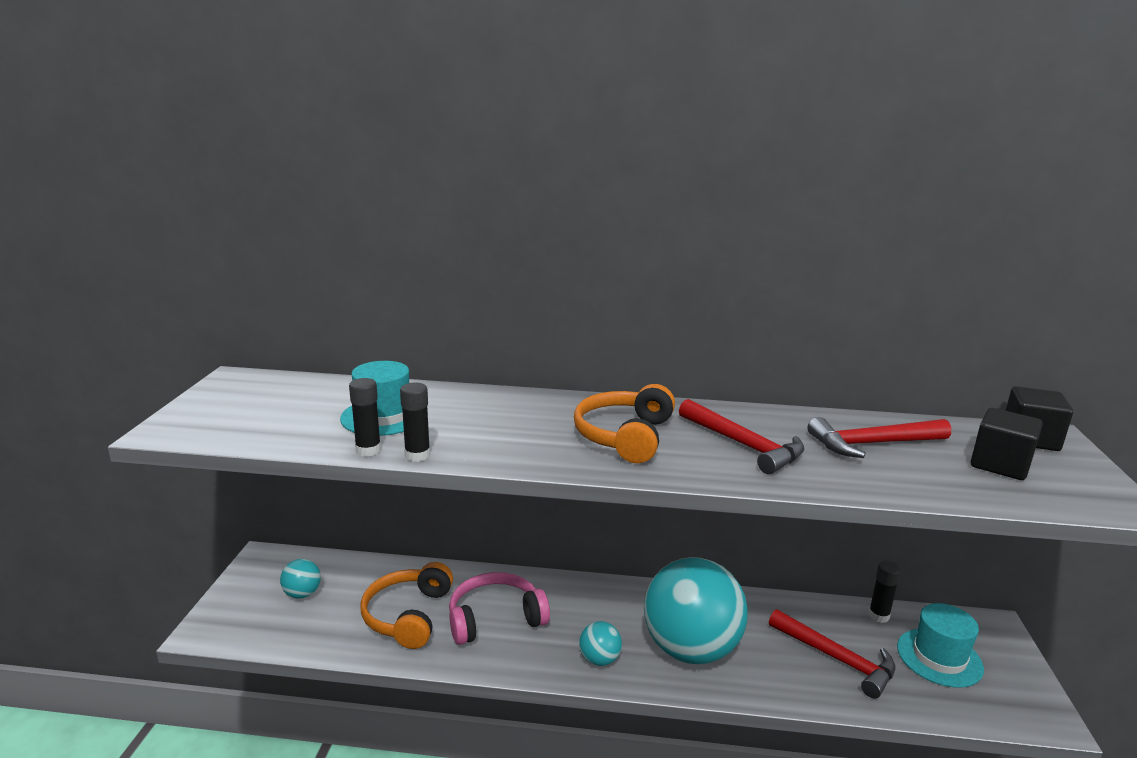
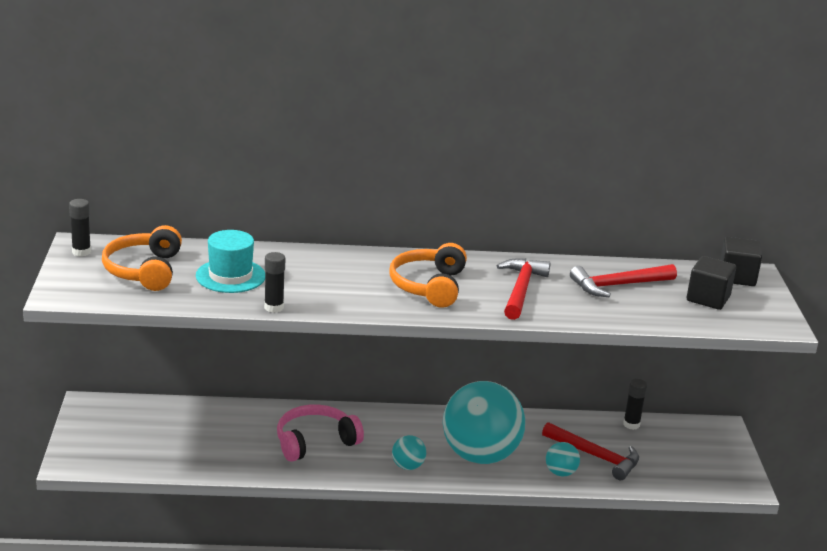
camera: 10 degrees left, 5 degrees up
turquoise ball [280,559,321,599] -> turquoise ball moved to [546,442,580,477]
black glue stick [349,378,381,457] -> black glue stick moved to [69,199,91,257]
orange headphones [360,562,453,649] -> orange headphones moved to [102,225,182,291]
red hammer [679,399,804,474] -> red hammer turned 120 degrees counterclockwise [497,258,551,320]
turquoise hat [897,603,984,688] -> none

